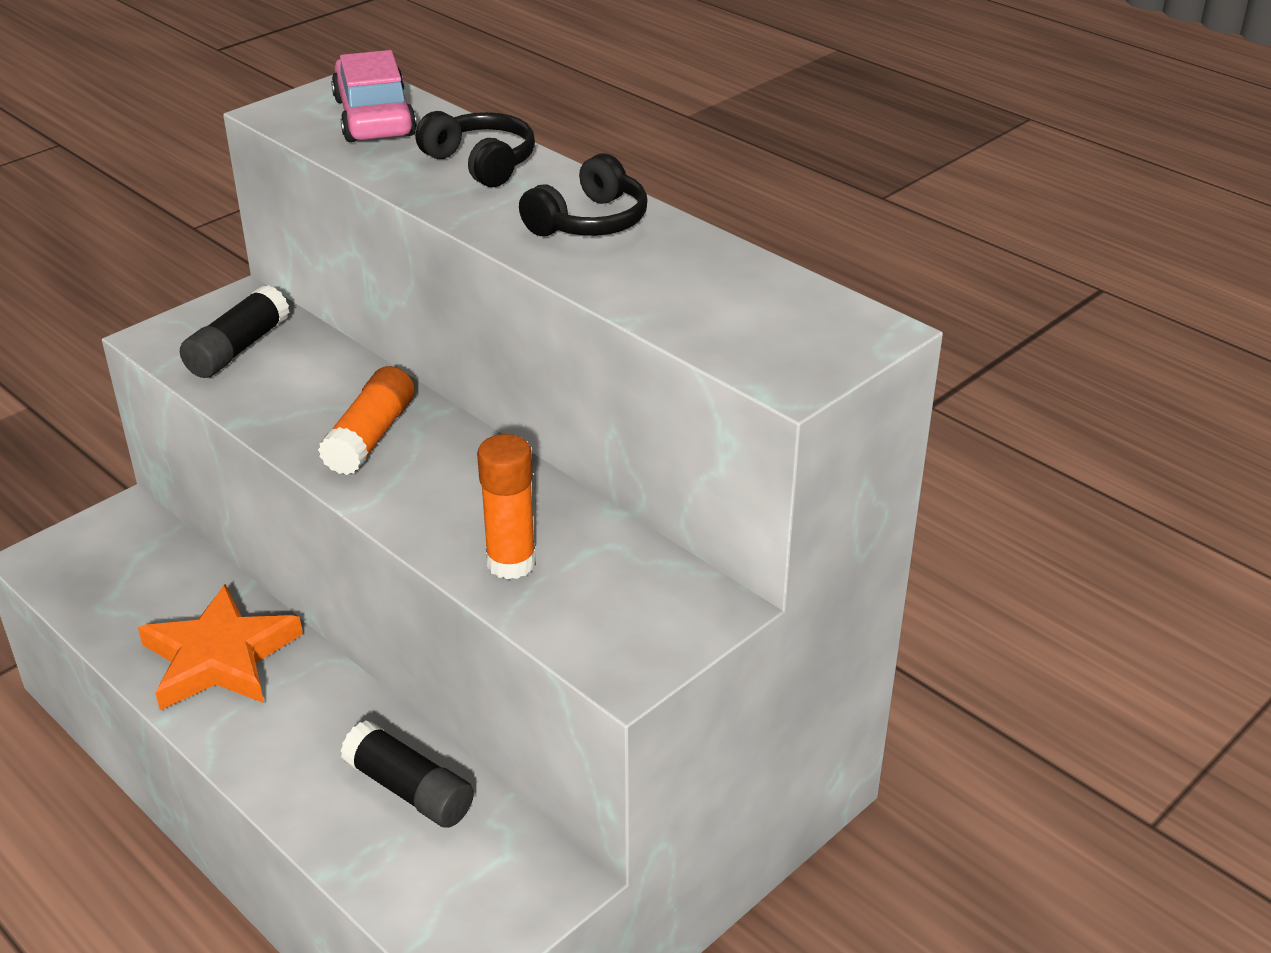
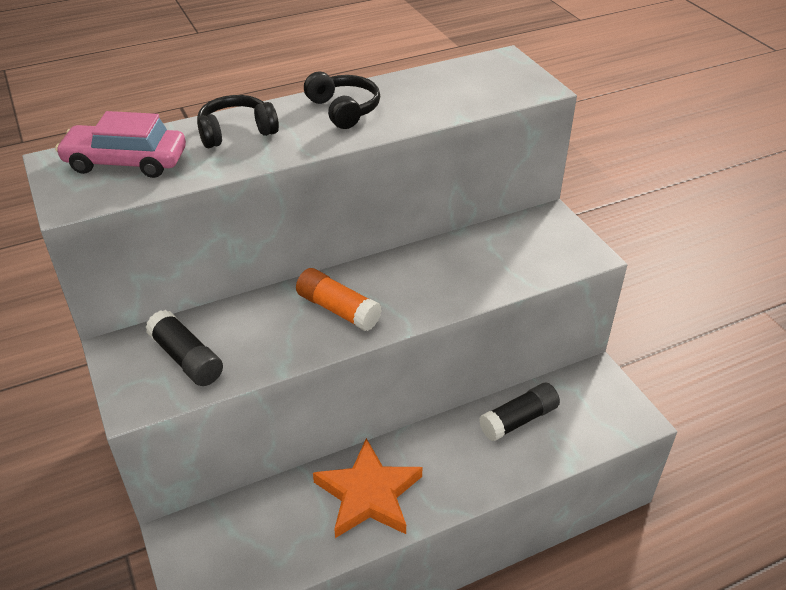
camera: 70 degrees left, 5 degrees up
orange glue stick [477,434,536,580] -> none

